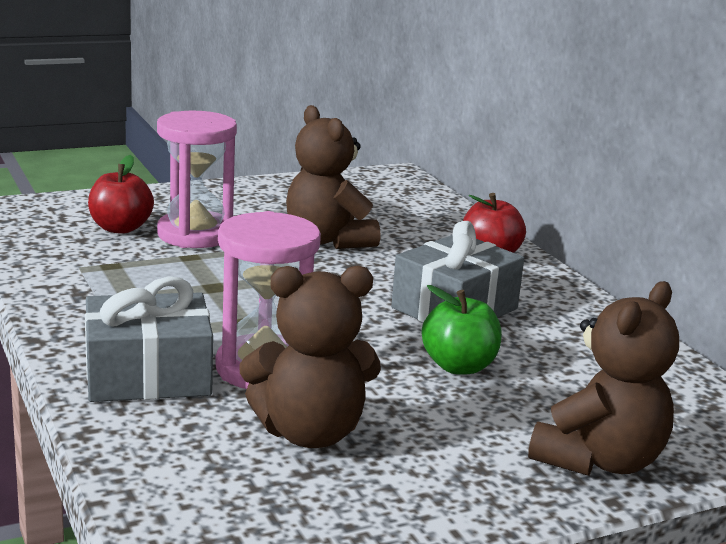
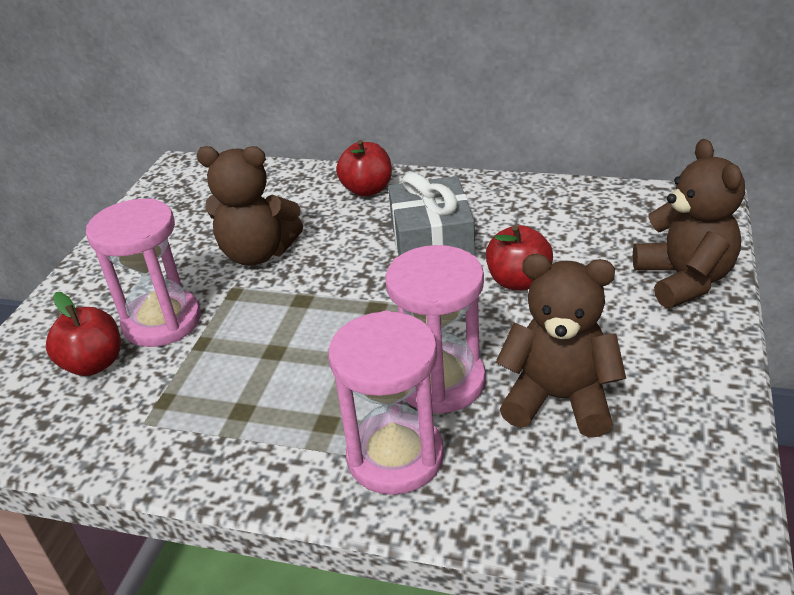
camera: 45 degrees left, 15 degrees up
grey gift [85,276,213,402] -> pink hourglass [328,311,444,495]
brown teddy bear [240,266,381,448] -> brown teddy bear turned 105 degrees counterclockwise [496,254,626,437]
green apple [422,285,502,375] -> red apple [486,225,553,290]

